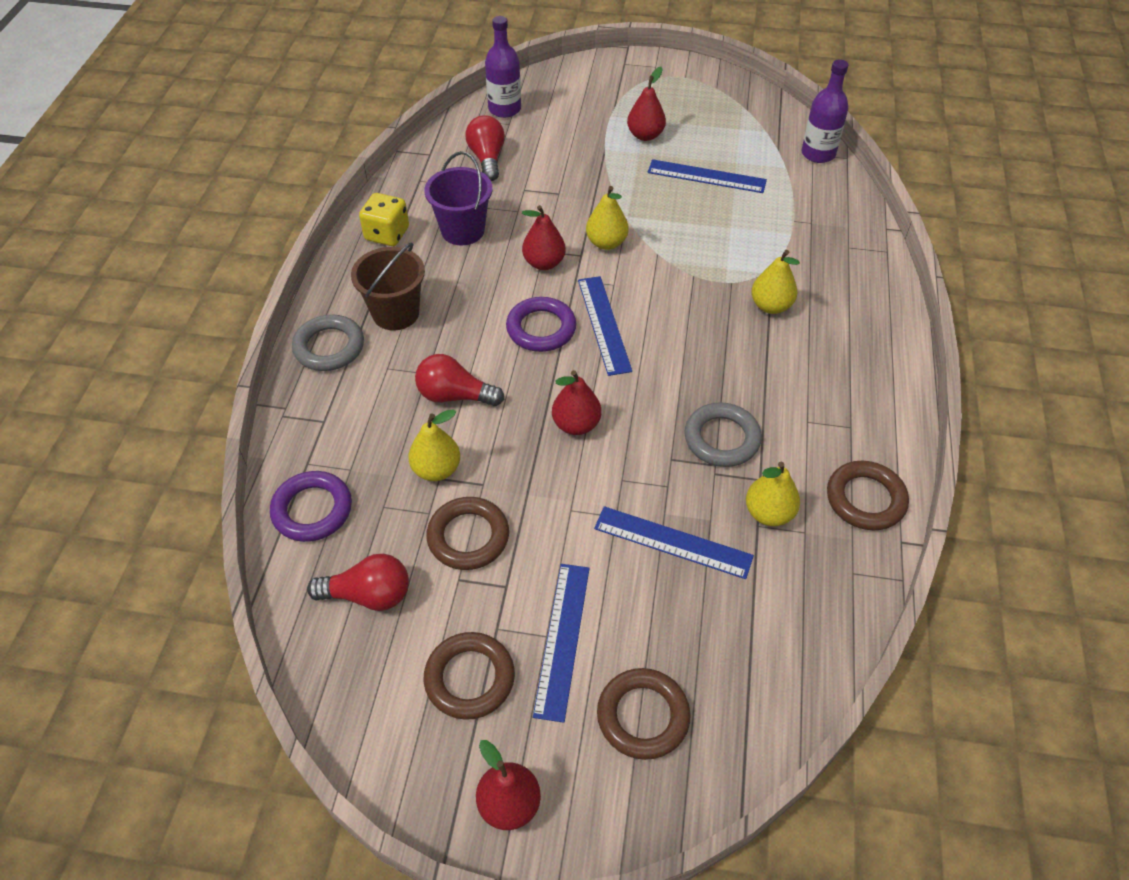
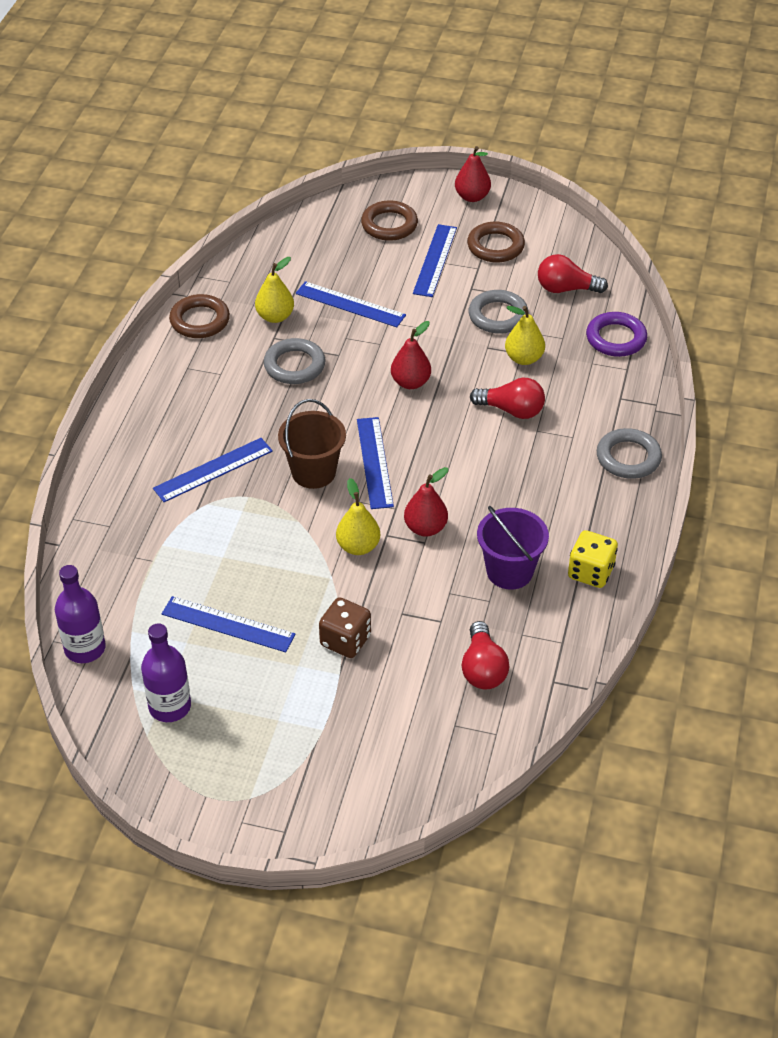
camera: 175 degrees left, 5 degrees down
brown bucket [351,242,425,330] -> brown bucket moved to [278,399,346,489]
brown ring [426,497,509,570] -> grey ring [469,290,529,334]
purple bottle [485,16,521,118] -> purple bottle moved to [141,623,191,722]
purple ring [506,297,576,352] -> none
red pear [627,67,666,141] -> none
yellow pear [751,250,800,314] -> blue ruler [153,438,273,502]
none -> brown dice [319,597,371,658]

